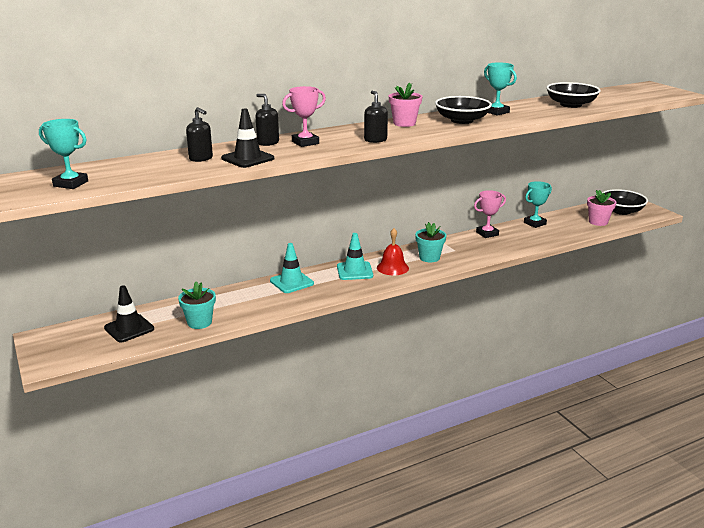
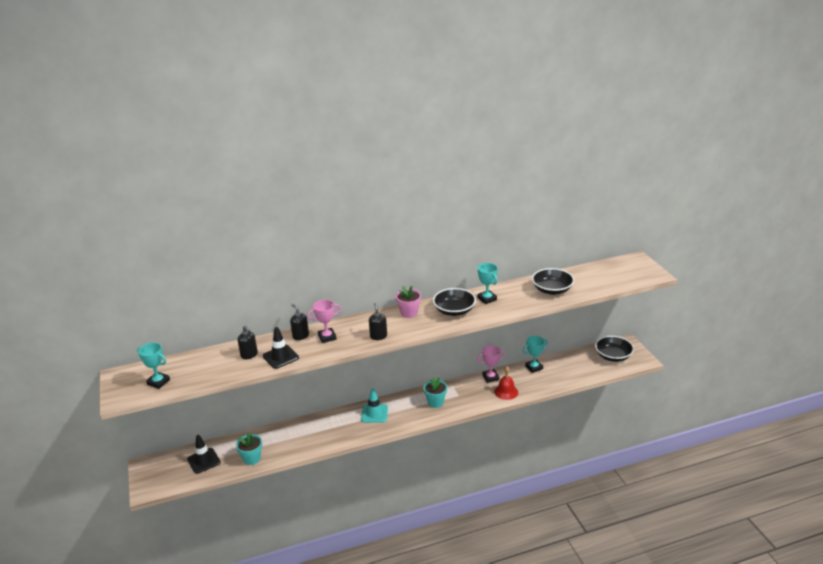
camera: 10 degrees right, 5 degrees up
turquoise traffic cone [270,243,314,293] -> none
red bell [377,228,409,275] -> red bell moved to [494,366,518,400]
pink flower pot [587,190,616,226] -> none

